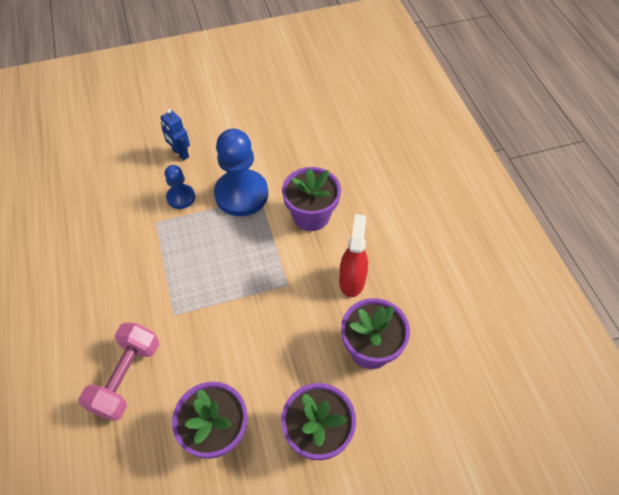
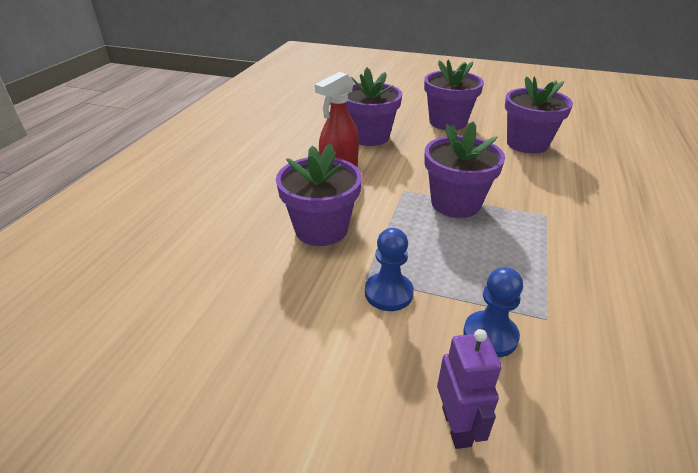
camera: 145 degrees left, 20 degrees down
pink dumbbell [78,323,159,421] -> none
blue robot [161,109,190,161] -> purple robot [437,329,502,449]
blue pawn [214,129,268,216] -> blue pawn [365,228,414,311], size x0.53
none -> purple flower pot [424,121,505,218]

